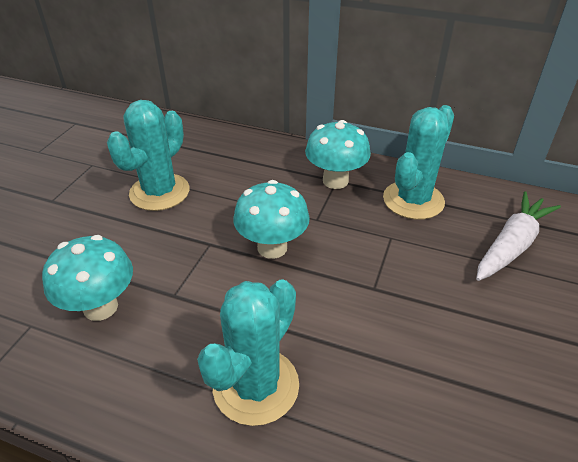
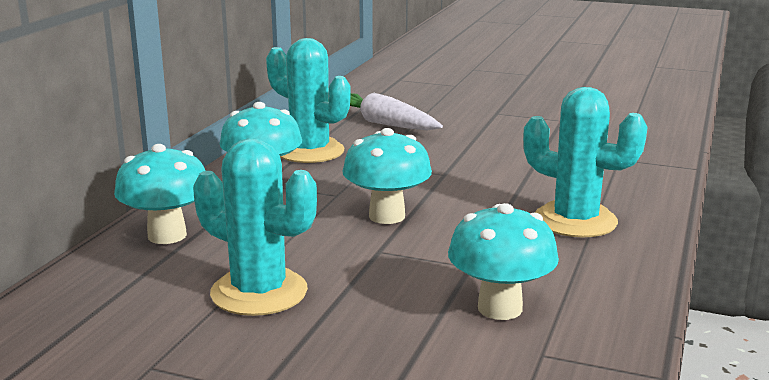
camera: 90 degrees left, 20 degrees down
none -> turquoise mushroom [114,144,205,244]

